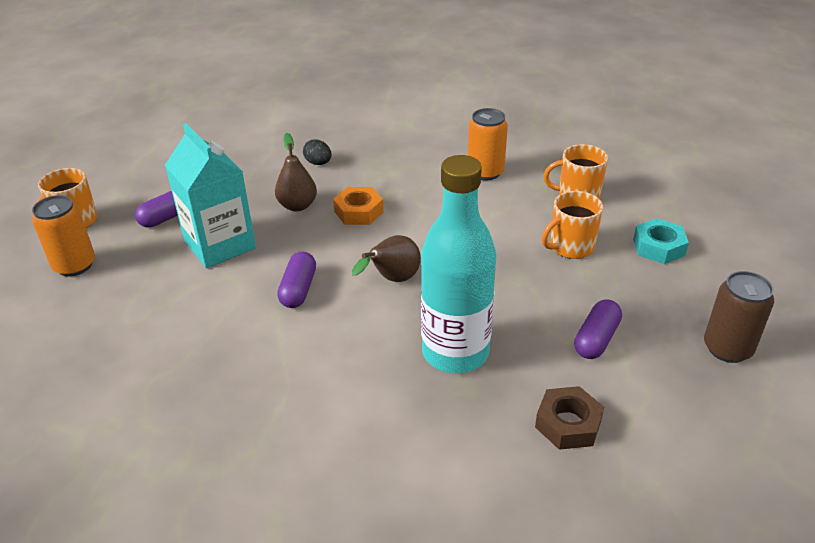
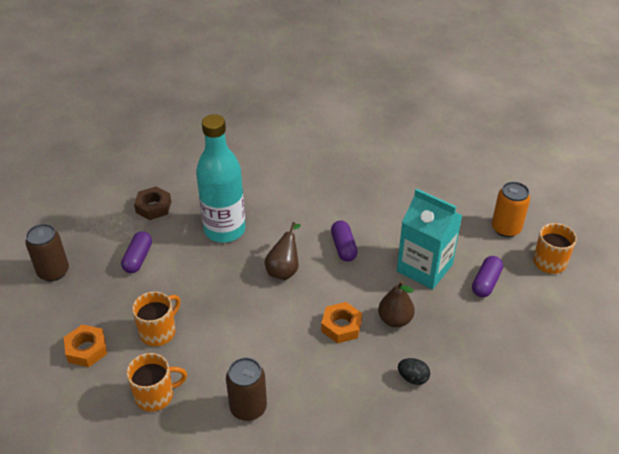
camera: 160 degrees right, 5 degrees up
orange can [468,108,508,180] -> brown can [226,358,267,421]
turquoise nut [633,218,689,264] -> orange nut [64,325,107,367]

